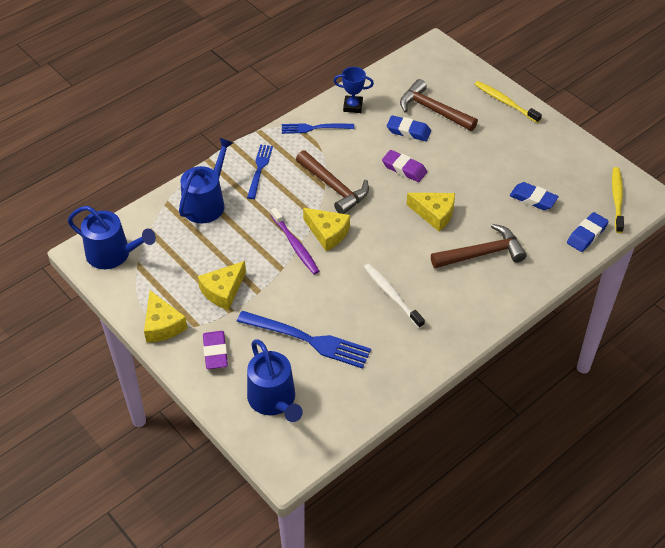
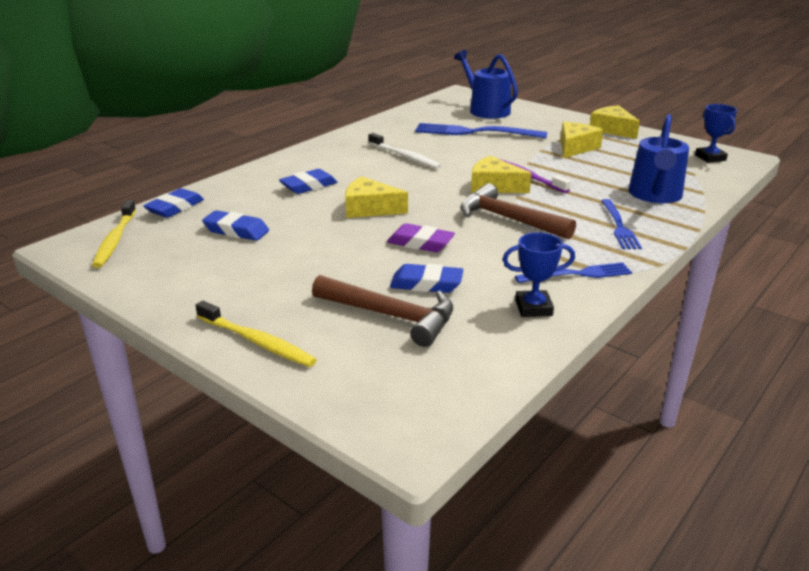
camera: 170 degrees right, 20 degrees down
blue watering can [68,206,156,269] -> blue trophy [695,104,737,163]
purple eraser [203,331,228,369] -> none
brown hammer [431,224,527,268] -> blue eraser [279,169,337,194]

